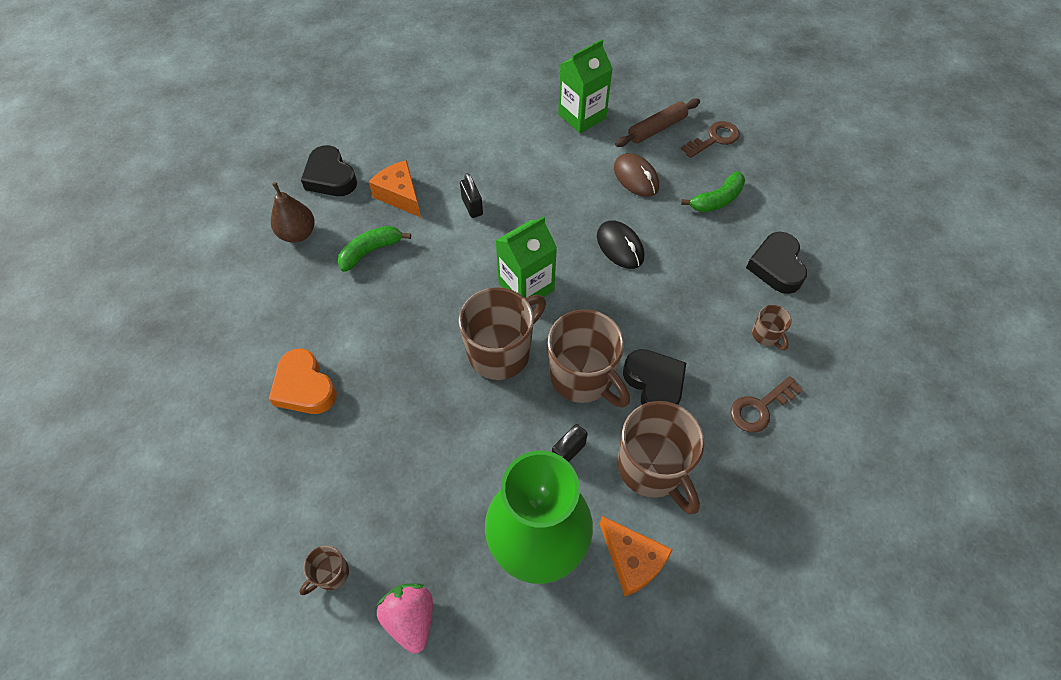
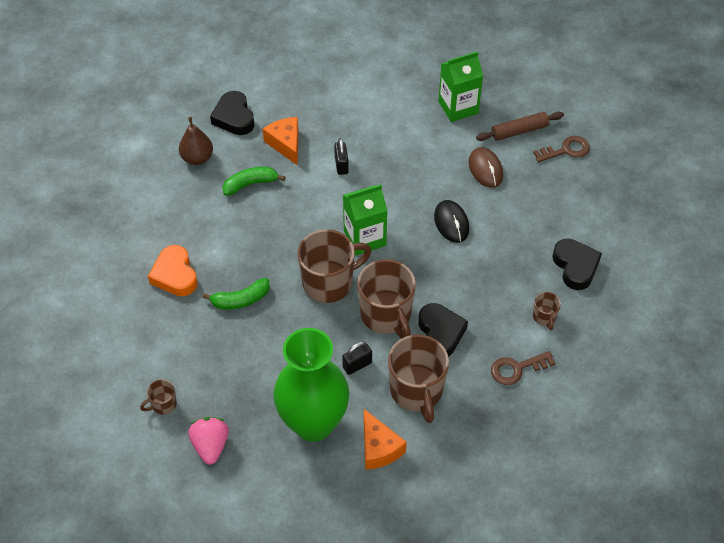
camera: 15 degrees right, 5 degrees down
green banana [681,171,745,212] -> green banana moved to [202,278,270,310]
black heart [746,232,807,294] -> black heart turned 150 degrees clockwise [552,238,602,290]

